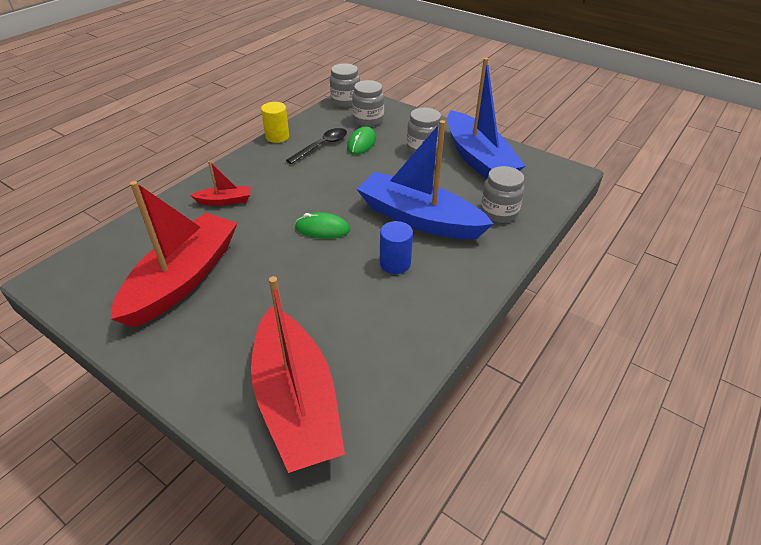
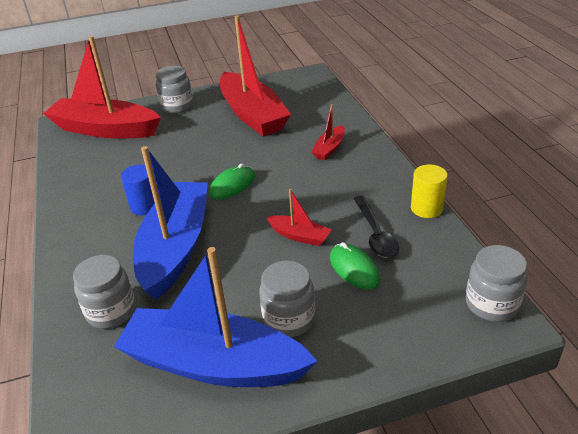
camera: 130 degrees right, 5 degrees down
grey jar [352,80,384,126] -> grey jar moved to [156,66,193,114]
blue boat [357,120,494,239] -> blue boat turned 60 degrees counterclockwise [133,146,208,299]
none -> red boat [266,189,332,246]

